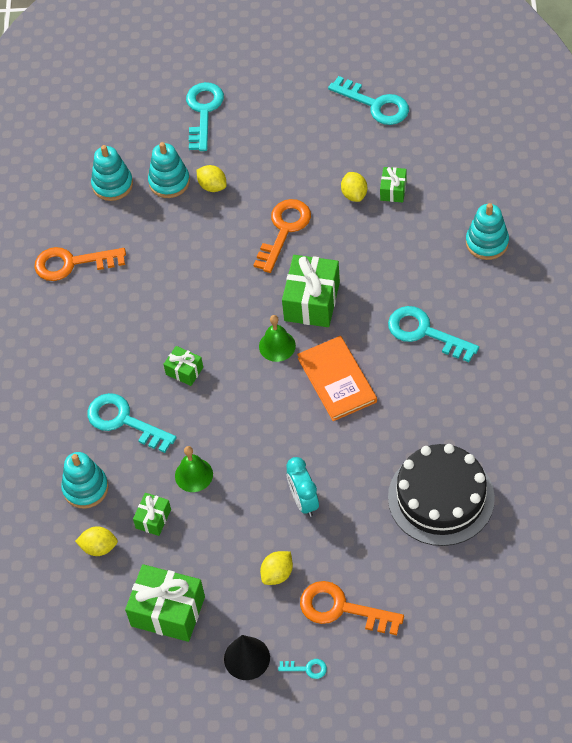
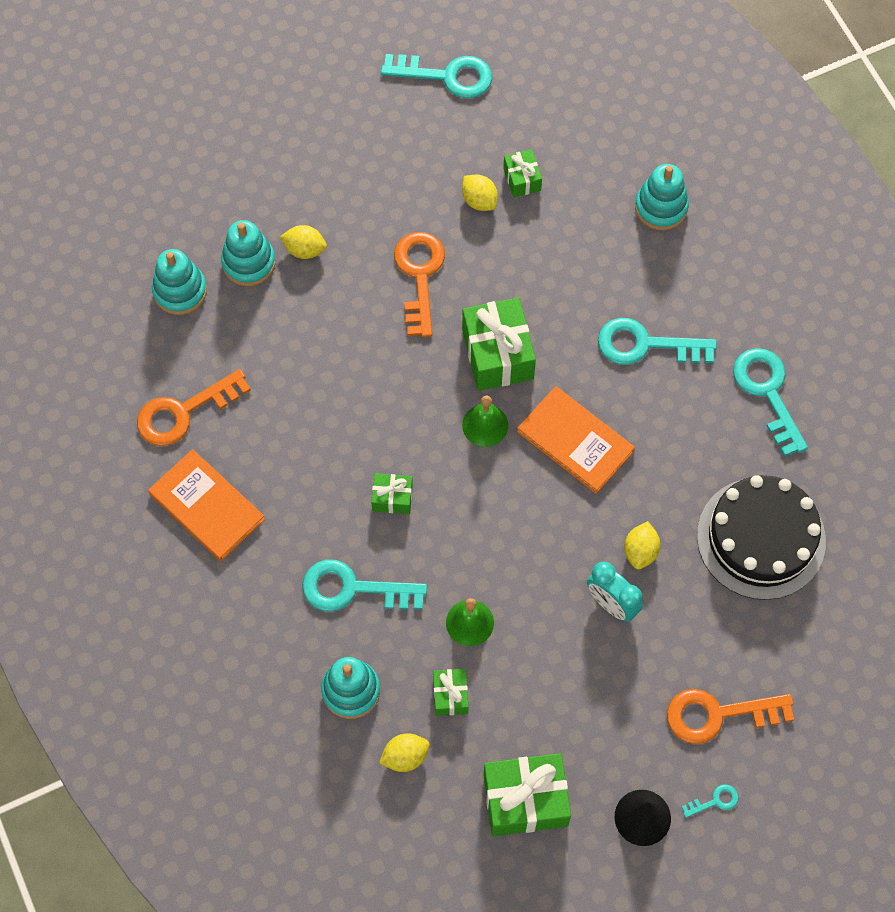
camera: 30 degrees left, 10 degrees up
turquoise key [186,82,224,151] -> turquoise key moved to [733,348,808,456]
yellow lemon [260,551,293,585] -> yellow lemon moved to [624,521,660,569]
none -> orange book [148,449,265,561]

